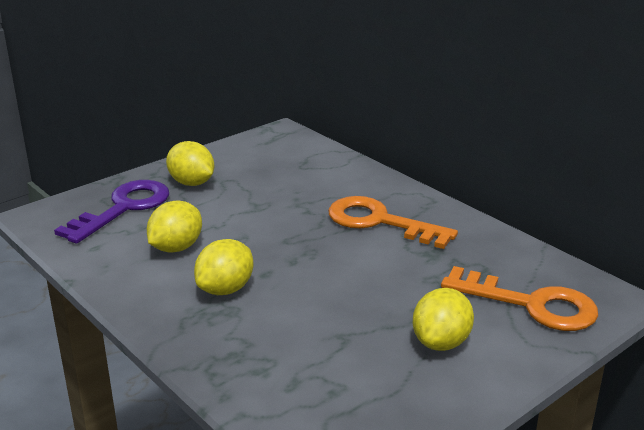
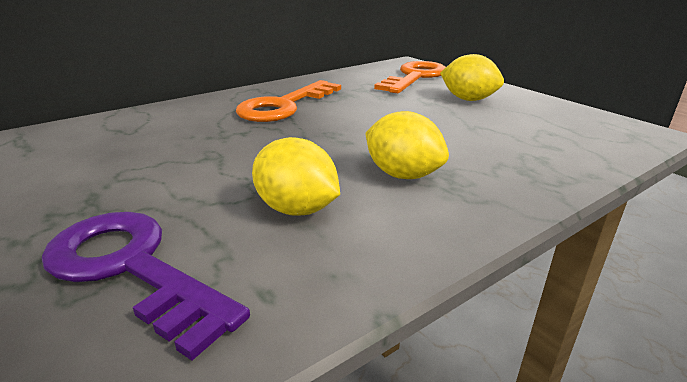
camera: 85 degrees left, 0 degrees up
yellow lemon [166,141,214,186] -> none

